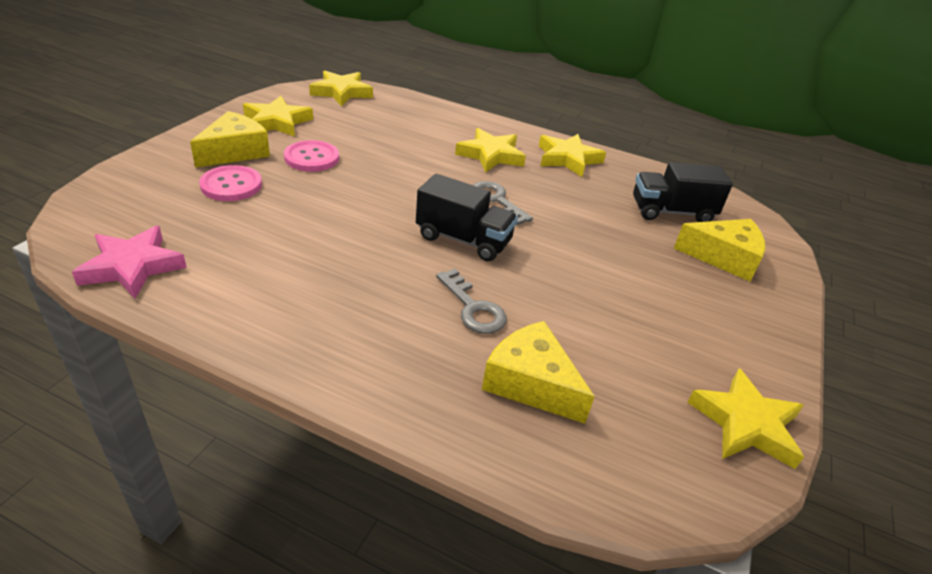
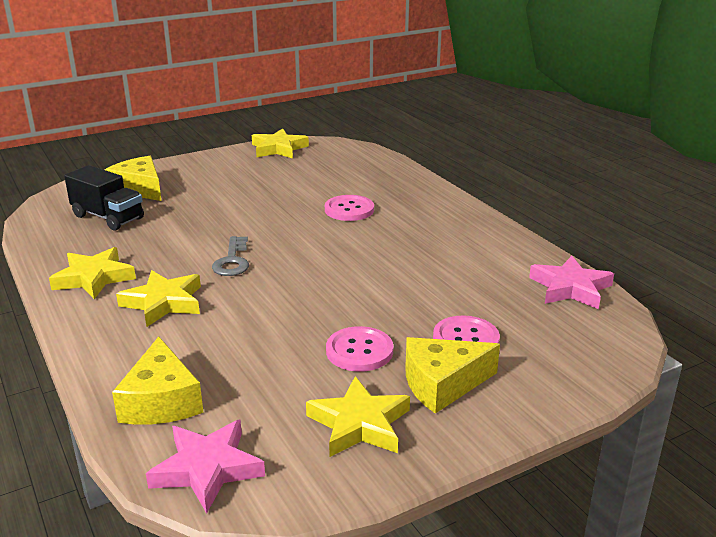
camera: 140 degrees left, 10 degrees down
yellow star [309,70,373,106] -> pink star [146,419,265,513]
black truck [416,174,518,261] -> none
grey key [436,269,507,334] -> pink button [325,195,374,221]
yellow cheese [482,321,595,424] -> yellow cheese moved to [112,337,204,425]

